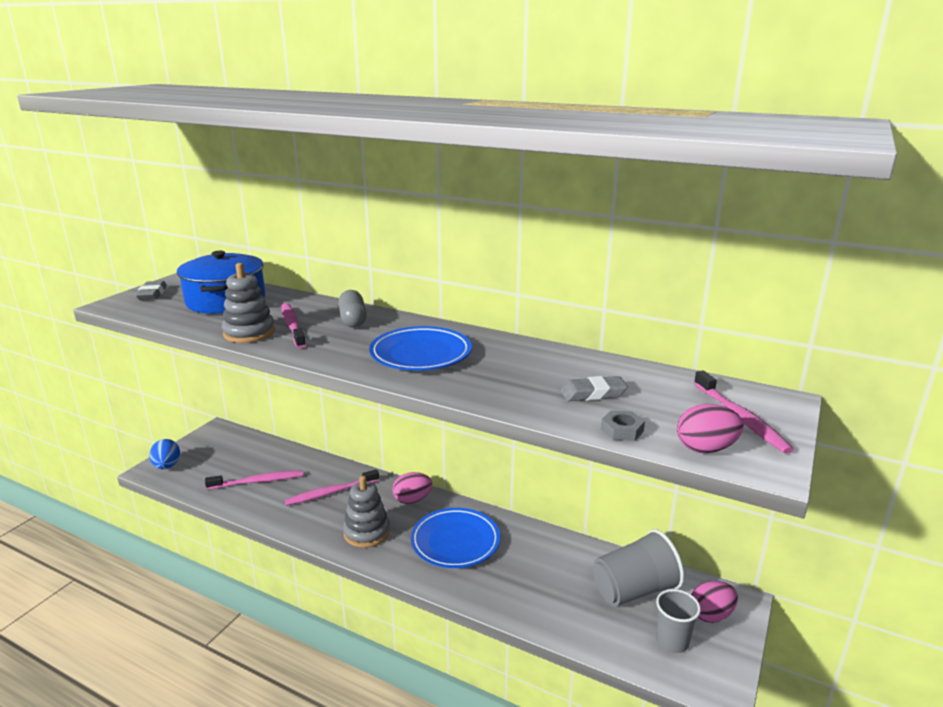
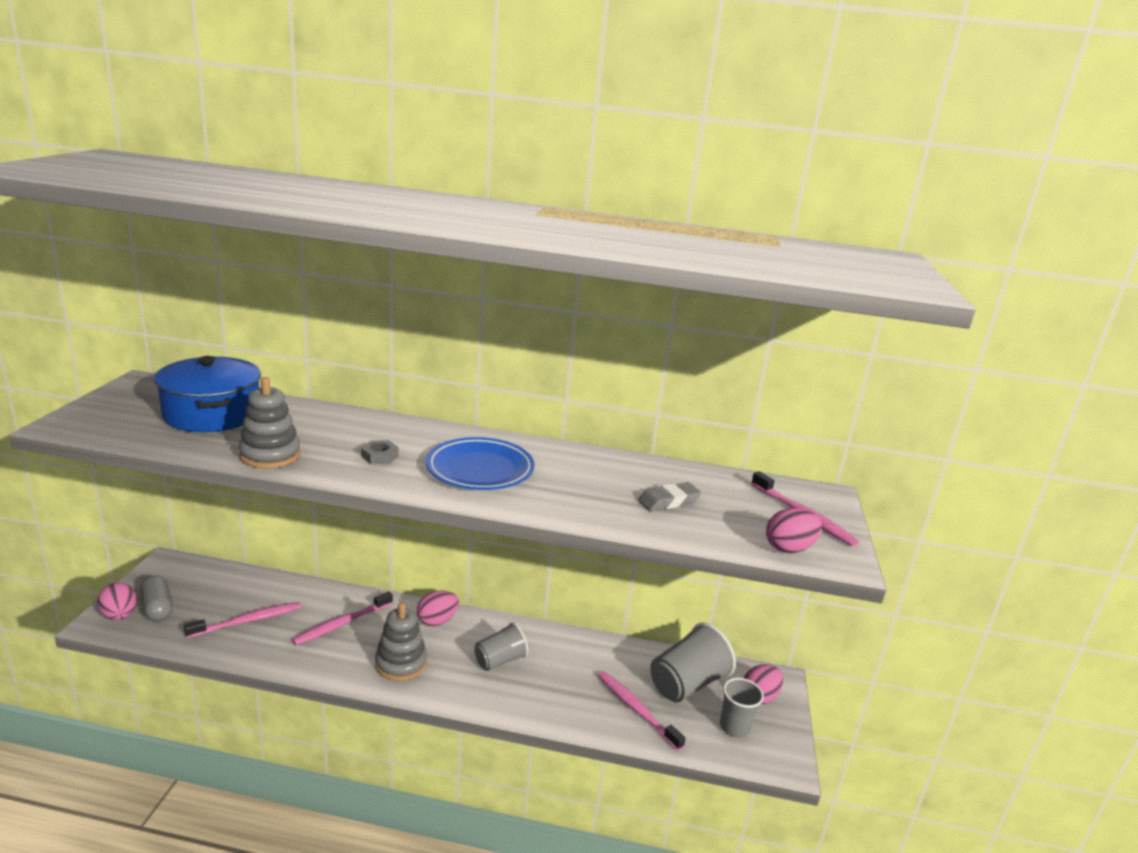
camera: 20 degrees left, 0 degrees up
grey eraser [135,281,167,300] -> none
blue egg [149,439,180,469] -> pink egg [97,582,137,620]
pink toothbrush [281,303,306,349] -> pink toothbrush moved to [598,671,686,751]
grey capsule [338,290,367,328] -> grey capsule moved to [140,576,173,622]
blue plate [411,508,500,568] -> grey cup [474,622,528,671]
grey nut [601,410,645,441] -> grey nut moved to [361,440,399,464]

